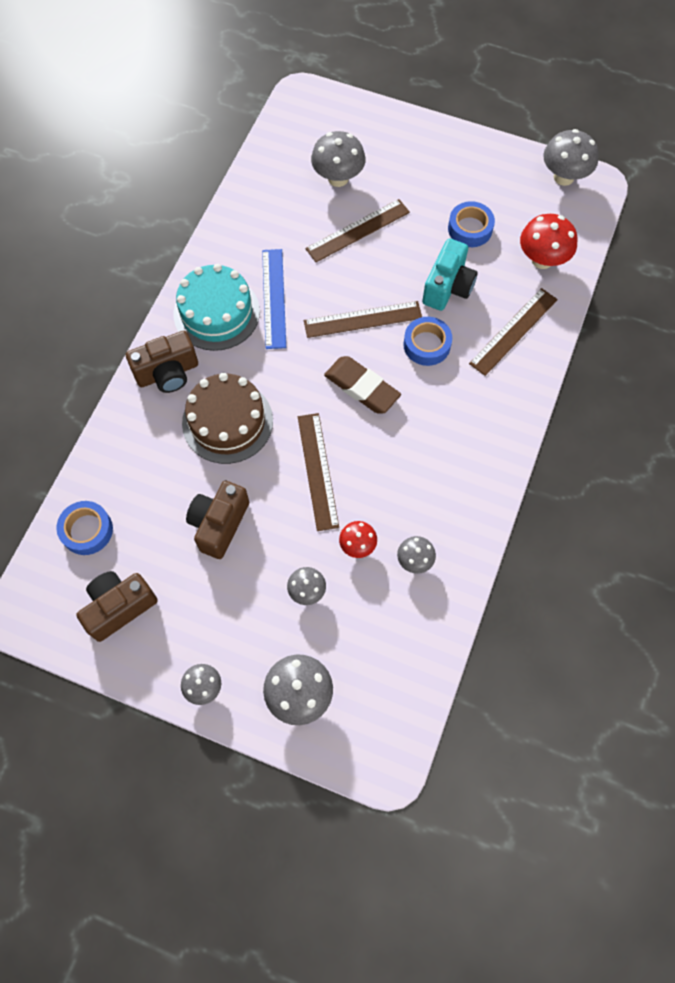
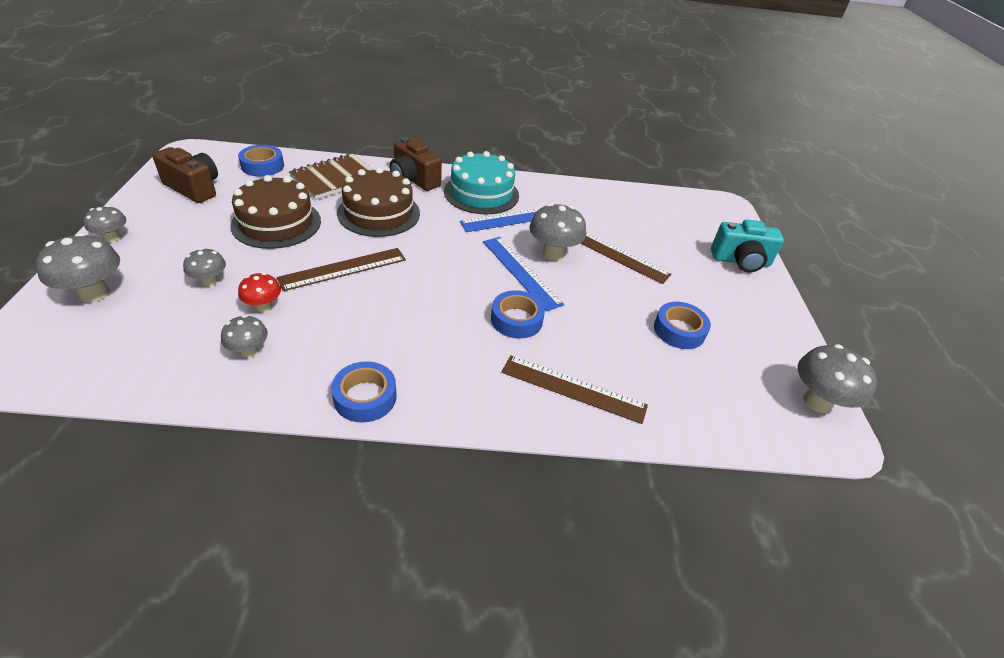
camera: 65 degrees right, 25 degrees down
brown camera [186,481,249,559] -> brown cake [230,175,321,249]
brown ruler [304,301,422,338] -> blue ruler [483,237,564,312]
grey mushroom [311,131,366,187] -> grey mushroom moved to [529,203,586,261]
brown eraser [324,356,401,413] -> none
turquoise camera [422,238,478,311] -> turquoise camera moved to [711,219,784,272]
red mushroom [520,214,577,269] -> none
none -> brown notebook [289,153,373,200]
none -> blue tape [331,361,397,423]

